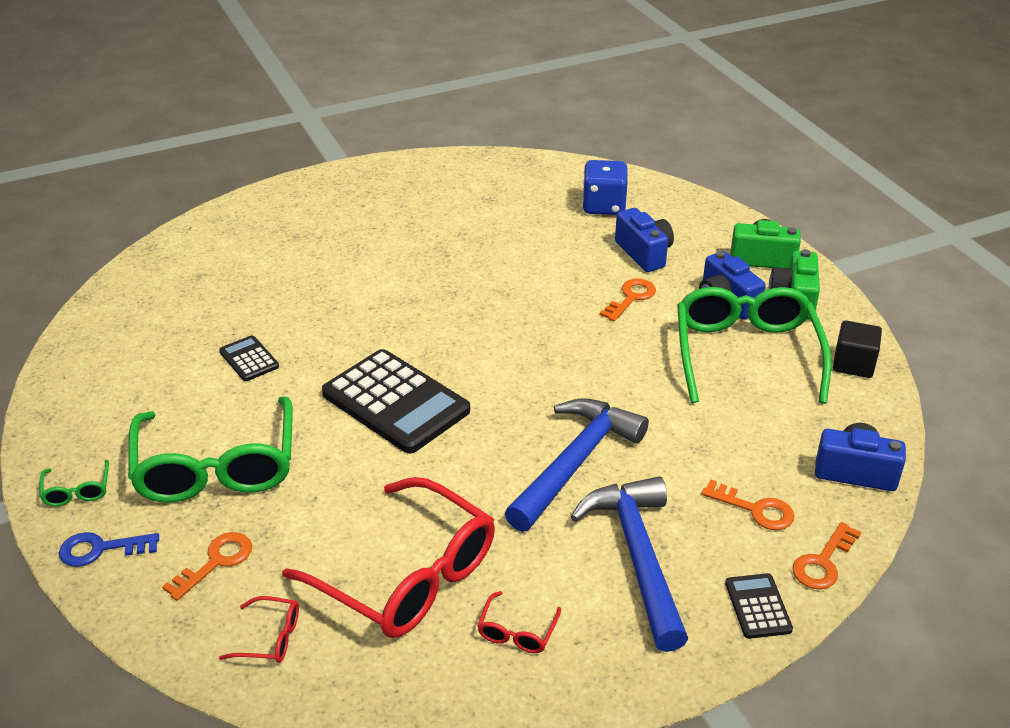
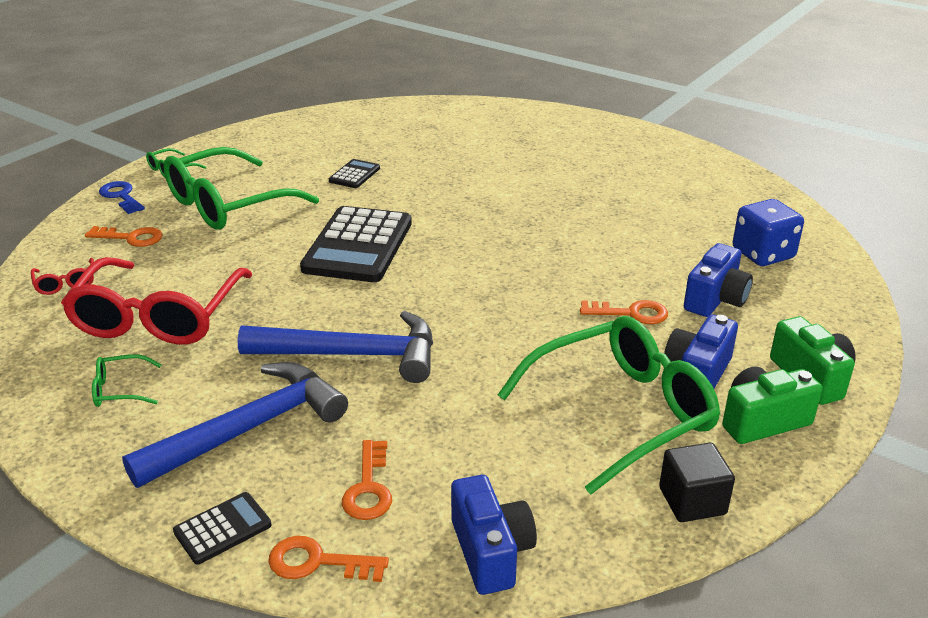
camera: 60 degrees right, 5 degrees down
red glasses [477,591,561,653] -> green glasses [92,354,162,407]

